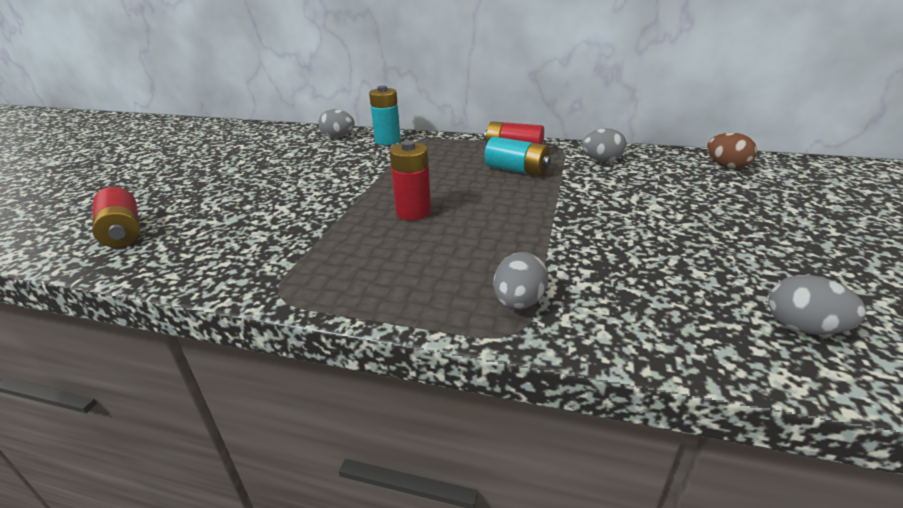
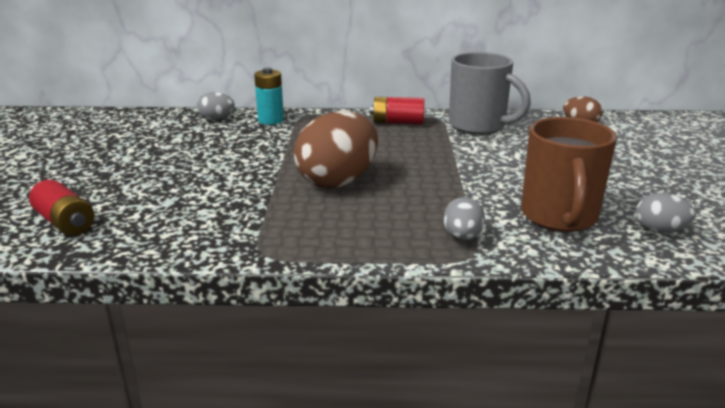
camera: 15 degrees left, 5 degrees down
red battery [389,140,431,220] -> brown egg [294,111,378,188]
turquoise battery [484,137,551,176] -> none
grey egg [582,128,627,162] -> grey mug [449,52,531,135]
none -> brown mug [521,117,617,232]

